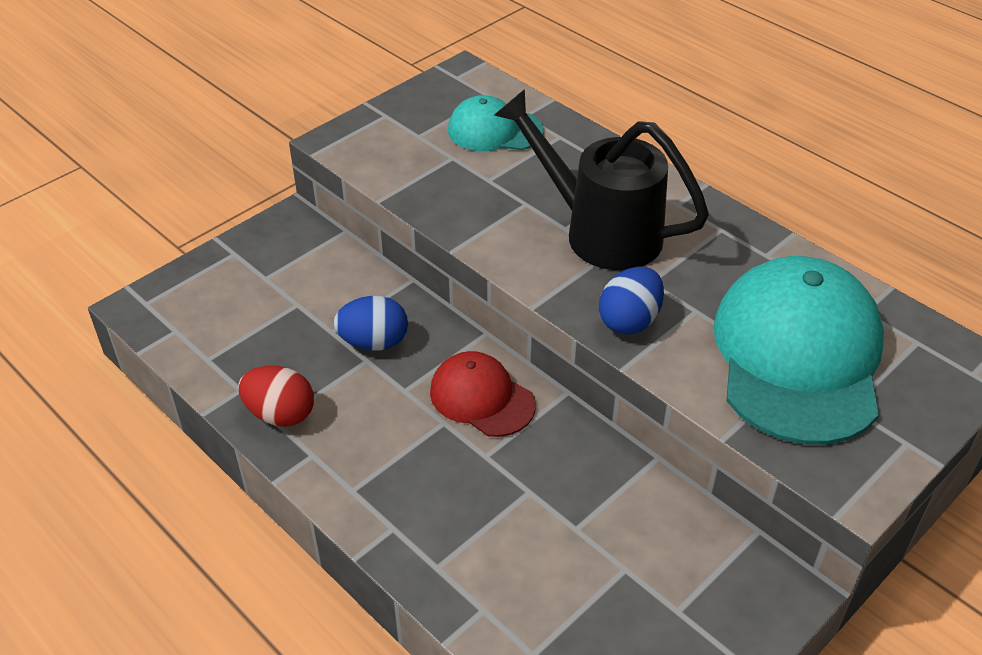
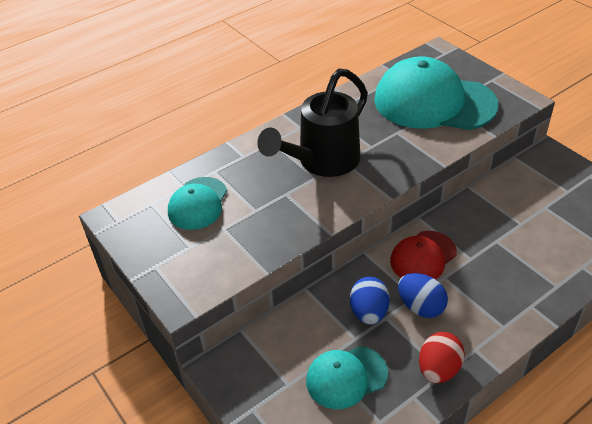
camera: 80 degrees left, 0 degrees up
blue egg [599,266,664,335] -> blue egg moved to [398,273,448,318]
none -> turquoise cap [306,346,388,409]

